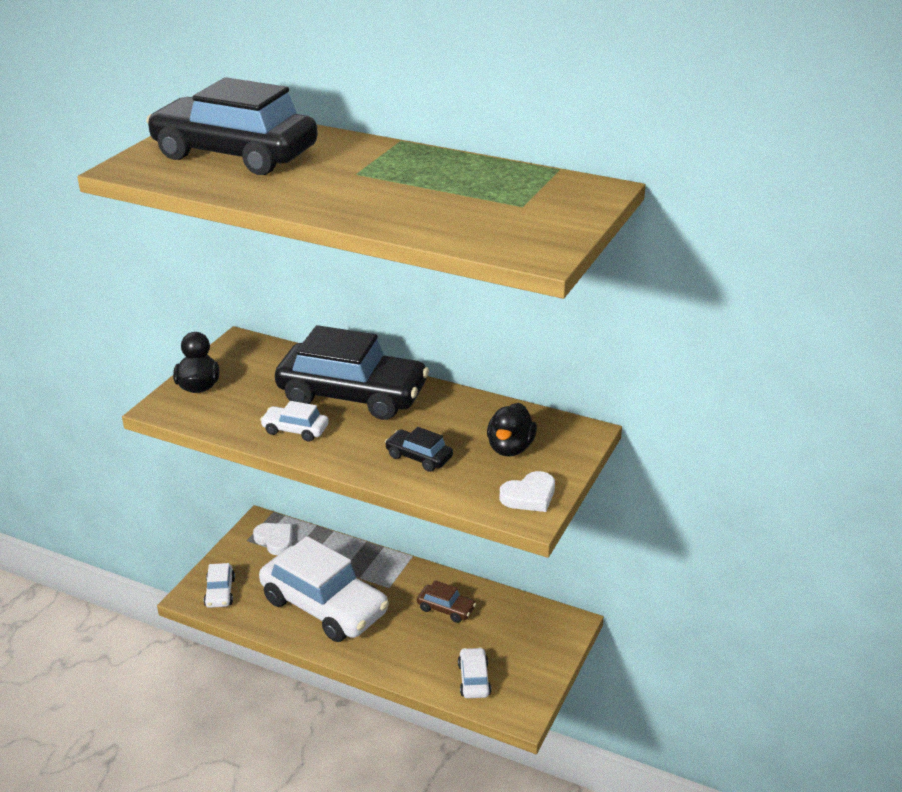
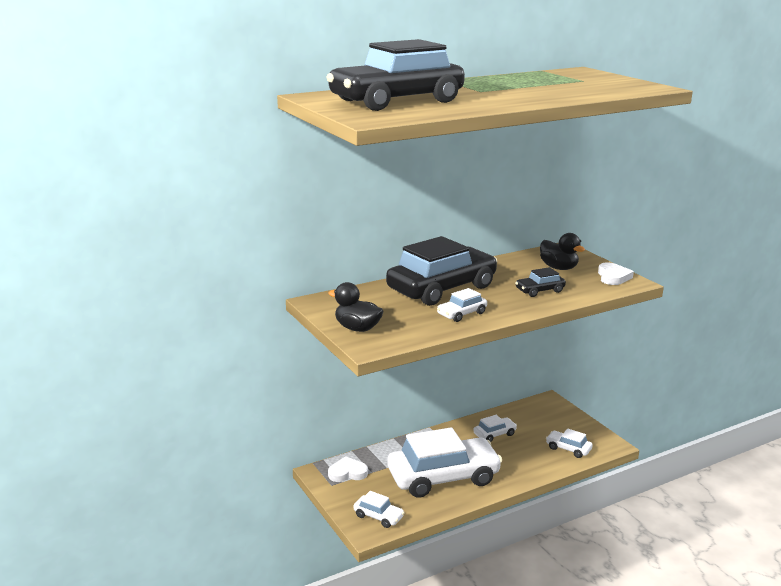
camera: 55 degrees left, 10 degrees down
brown car [417,580,476,623] -> white car [473,415,517,442]

